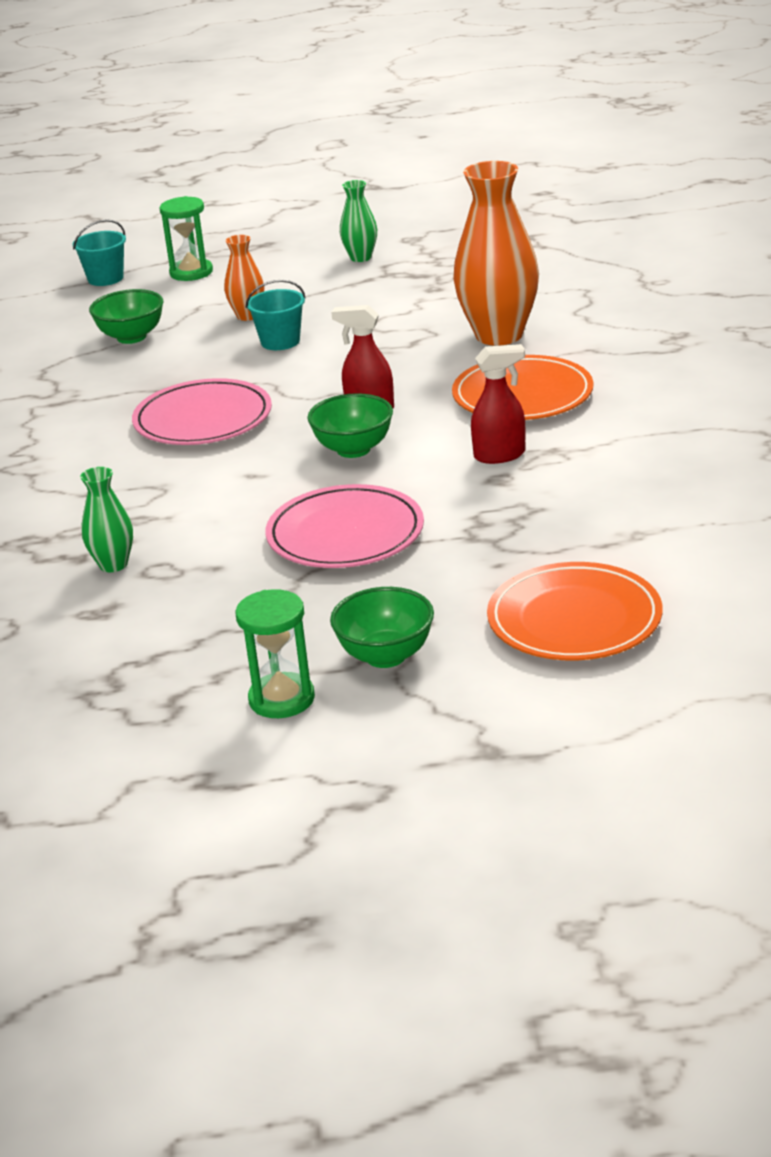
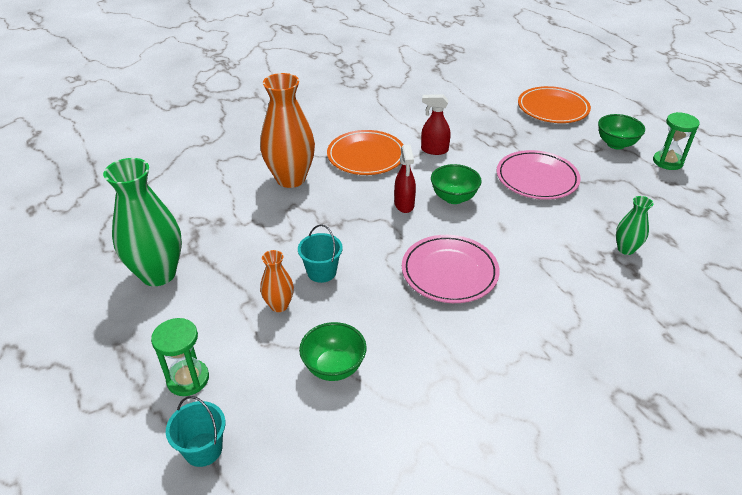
camera: 115 degrees left, 10 degrees up
green vase [340,180,377,262] -> green vase [103,158,182,286], size x2.01
red spray bottle [471,344,525,464] -> red spray bottle turned 45 degrees counterclockwise [421,94,451,155]

